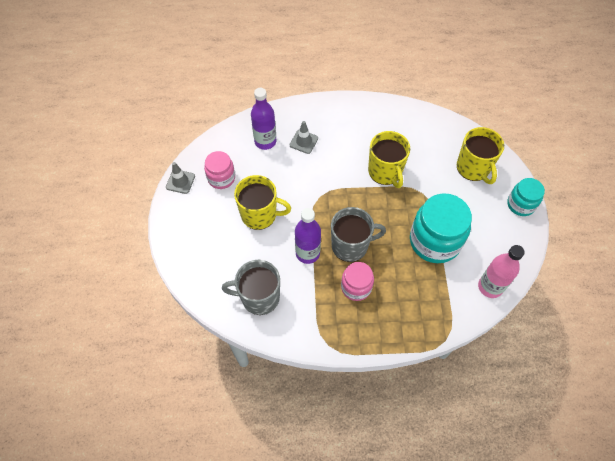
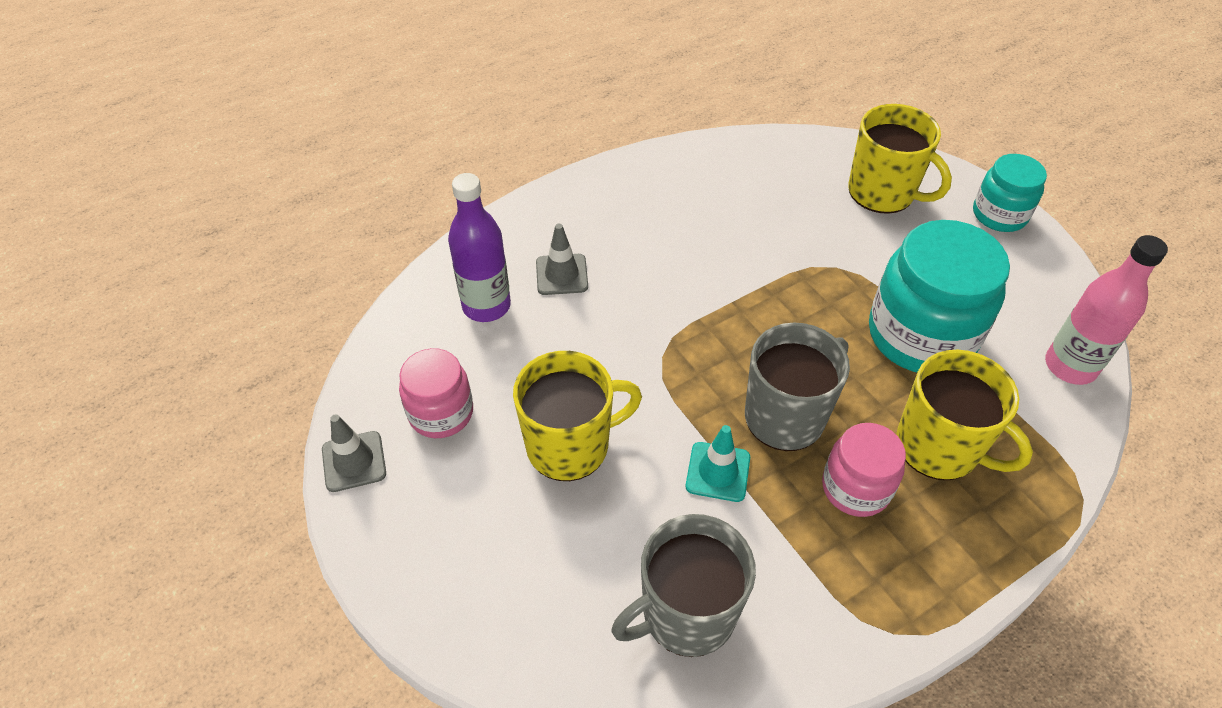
camera: 30 degrees left, 10 degrees down
purple bottle [295,208,321,264] -> turquoise traffic cone [686,425,750,502]
yellow mug [368,131,410,188] -> yellow mug moved to [896,350,1033,480]

